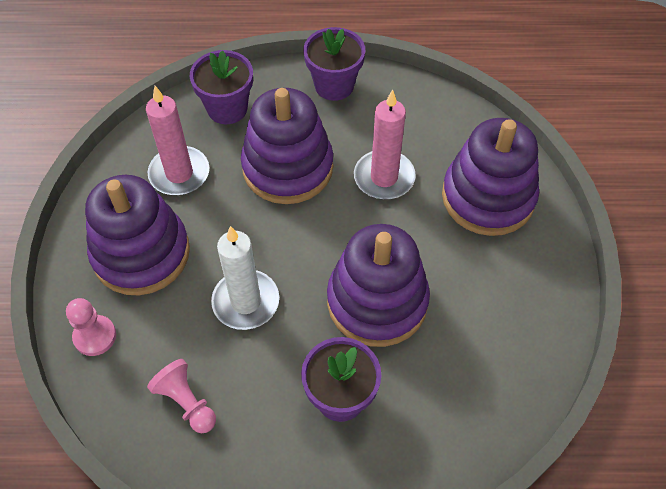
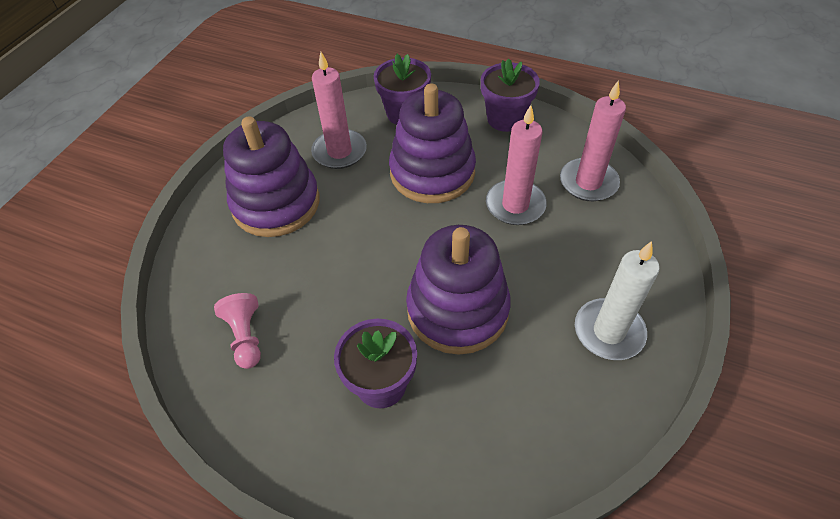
camera: 25 degrees right, 5 degrees down
pink pawn [66,298,116,356] -> none
white candle [211,226,279,330] -> white candle moved to [575,241,660,360]
purple stacking toy [442,118,539,236] -> none
none -> pink candle [560,80,626,201]

